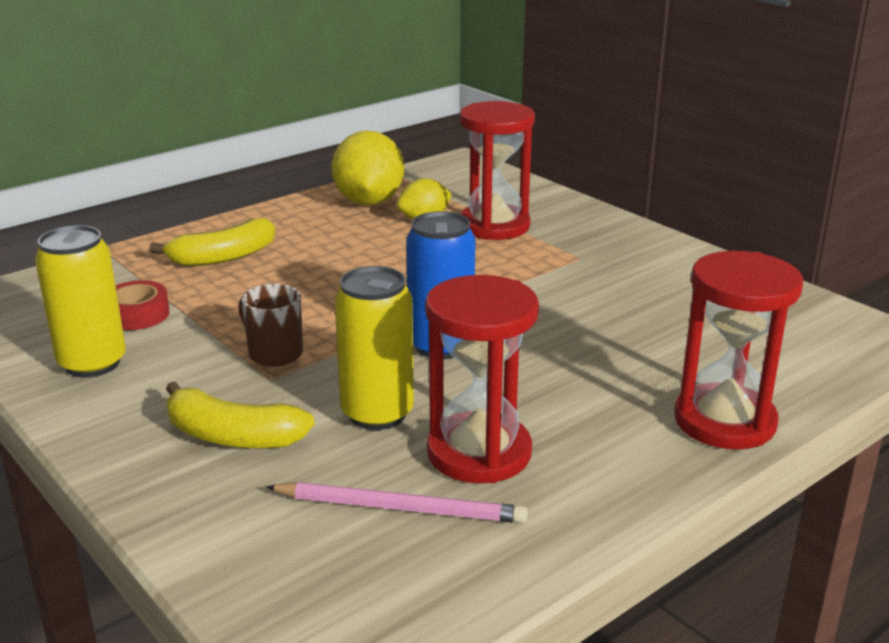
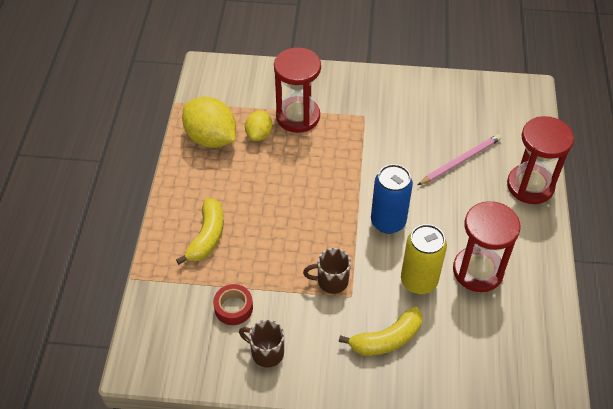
camera: 45 degrees left, 25 degrees up
yellow can [35,225,126,378] -> brown mug [239,320,284,368]
pink pencil [266,482,528,523] -> pink pencil moved to [418,134,501,185]

